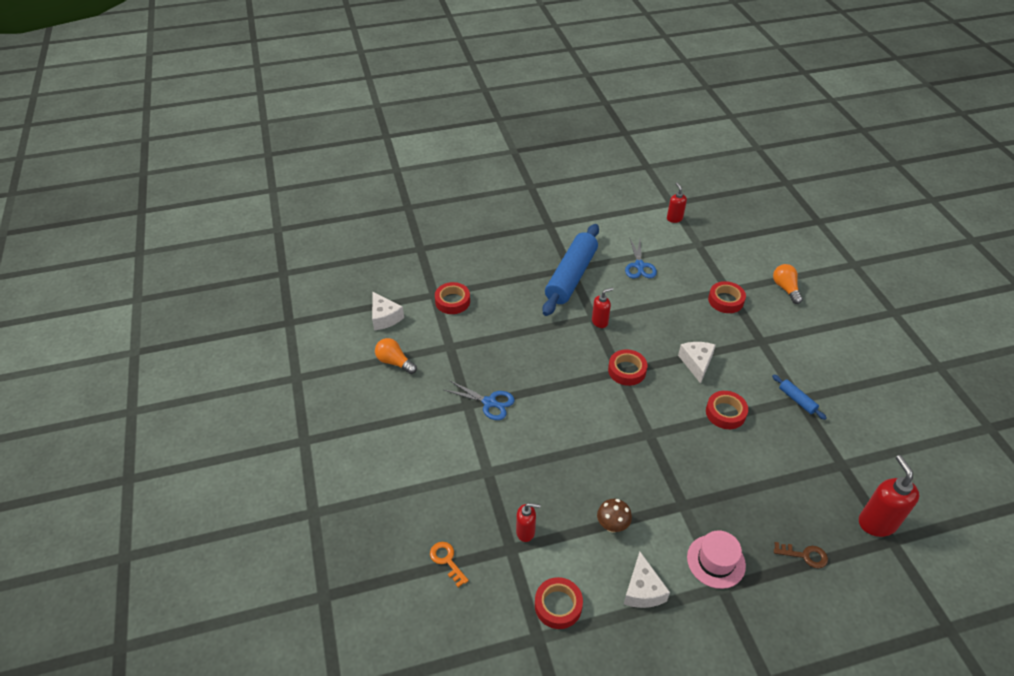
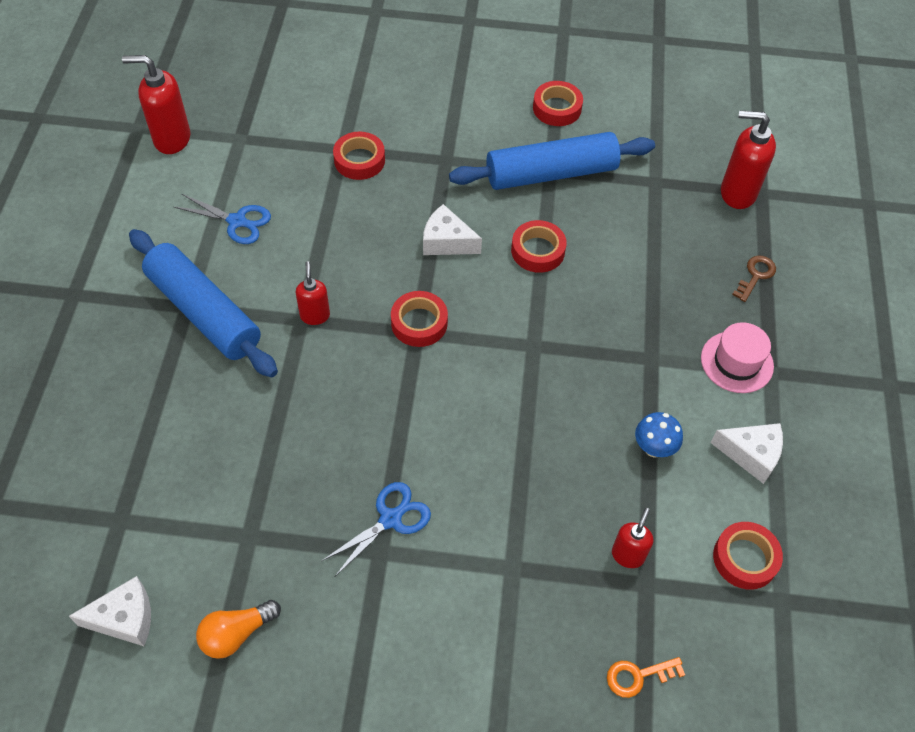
camera: 70 degrees left, 10 degrees up
red tape [435,282,470,314] -> red tape moved to [533,81,583,126]
brown mushroom [597,499,632,533] -> blue mushroom [635,412,683,457]
red soap dispenser [667,183,687,223] -> red soap dispenser [122,55,190,154], size x1.69
blue rolling pin [772,375,826,420] -> blue rolling pin [449,132,655,190], size x2.39
orange light bulb [773,264,803,304] -> none

